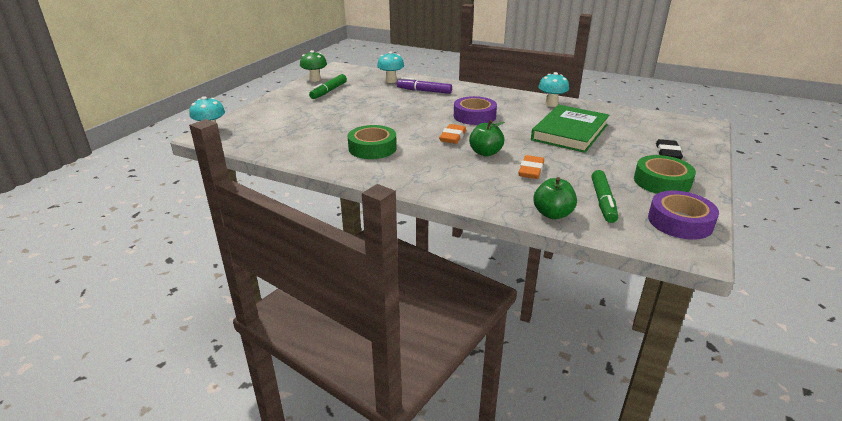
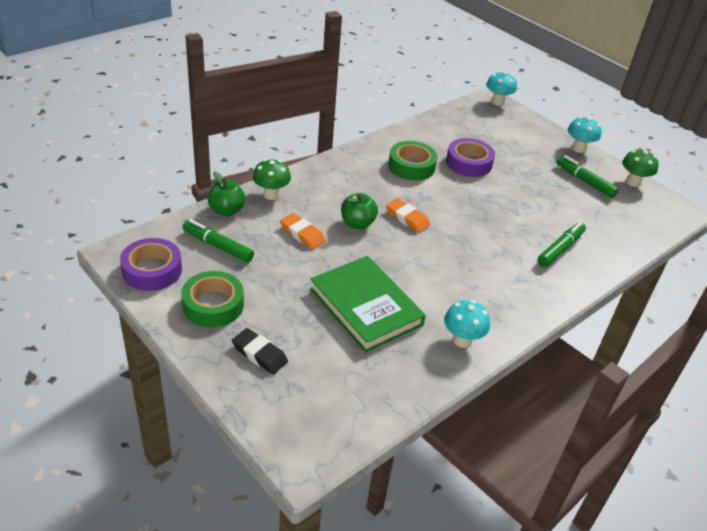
camera: 110 degrees right, 10 degrees up
turquoise mushroom [377,51,404,83] -> turquoise mushroom moved to [568,117,602,153]
purple marker [397,77,452,94] -> green marker [538,222,586,267]
purple tape [454,96,497,125] -> purple tape moved to [446,138,495,177]
none -> green mushroom [253,159,291,200]

